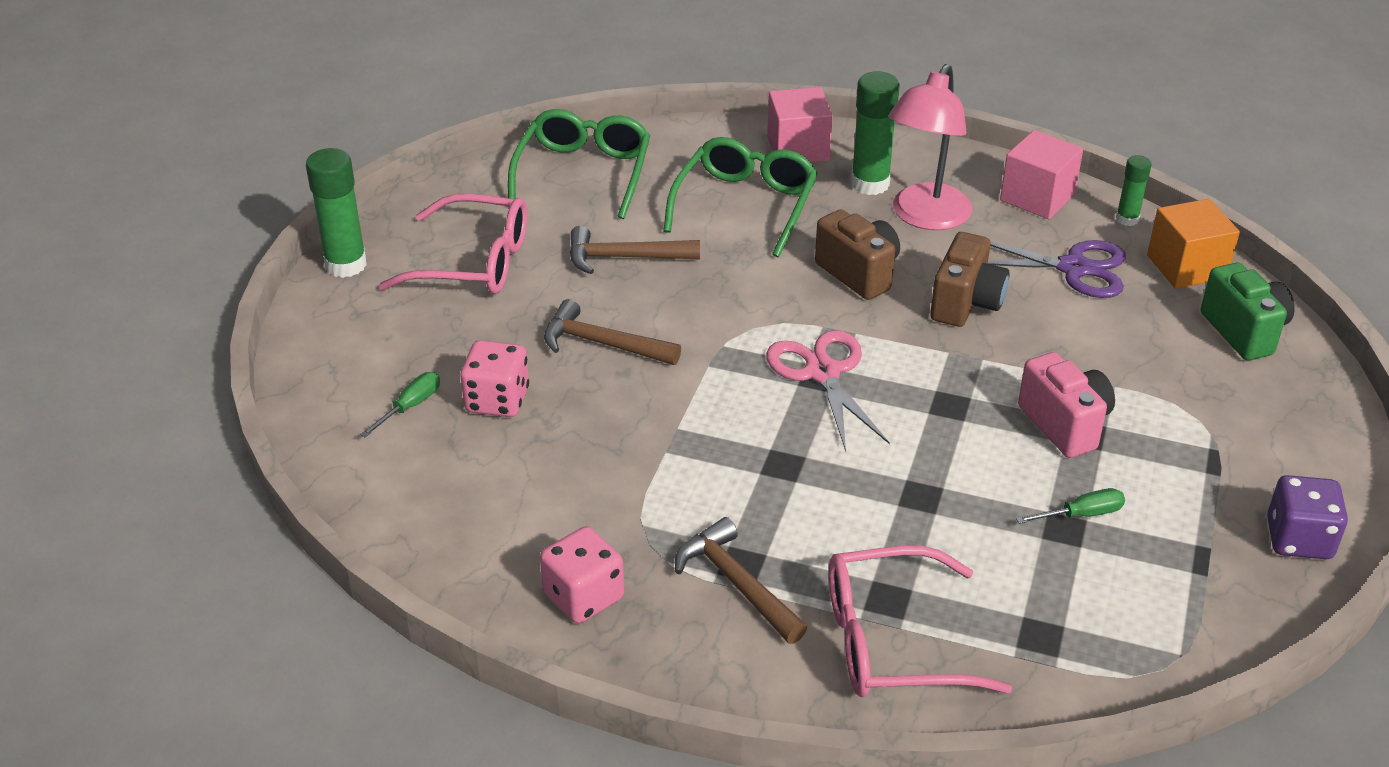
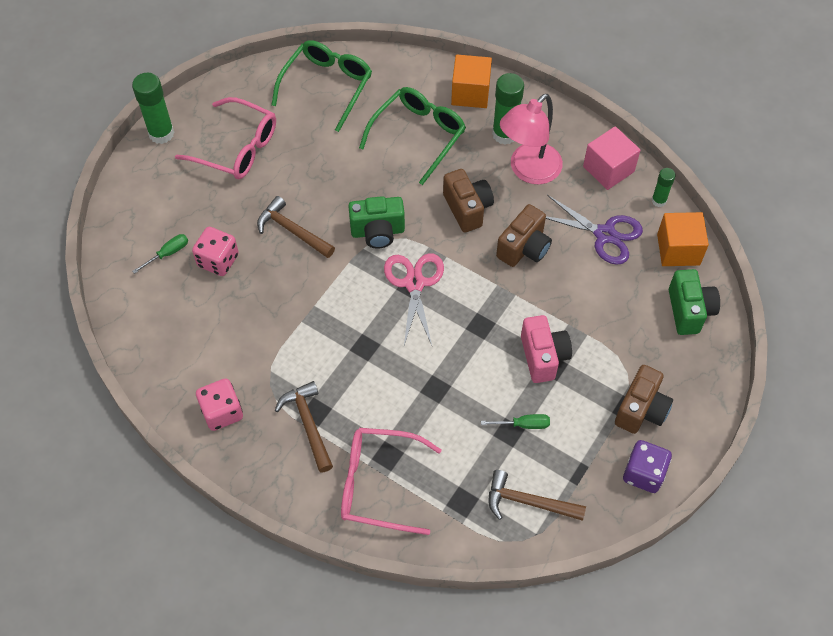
camera: 15 degrees right, 20 degrees up
brown hammer [570,226,700,274] -> brown hammer moved to [488,470,586,521]
pink cube [767,87,833,162] -> orange cube [451,55,492,108]
none -> green camera [348,196,405,249]
none -> brown camera [615,365,673,434]

